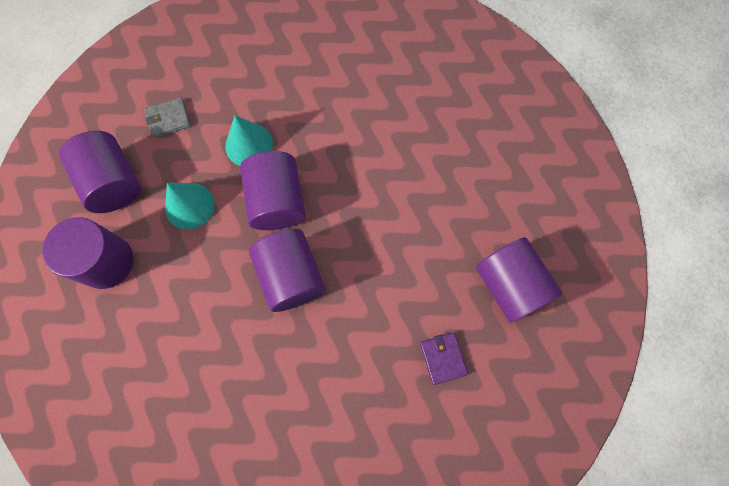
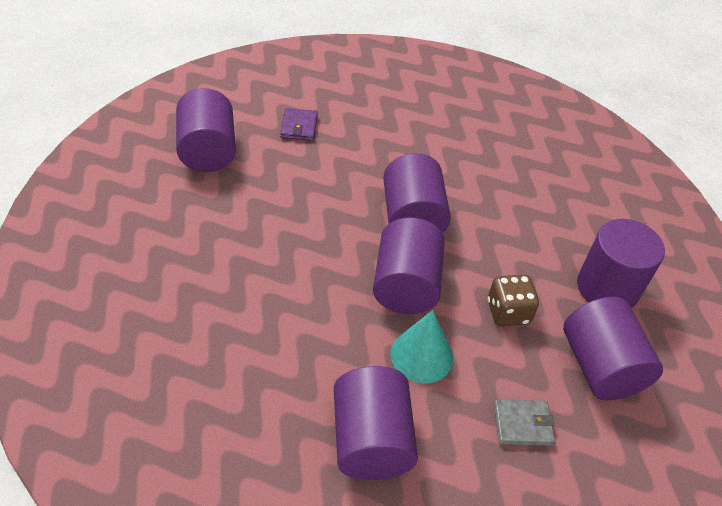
camera: 165 degrees left, 25 degrees down
turquoise cone [165,183,215,230] -> brown dice [488,274,539,326]
none -> purple cylinder [334,366,418,480]

